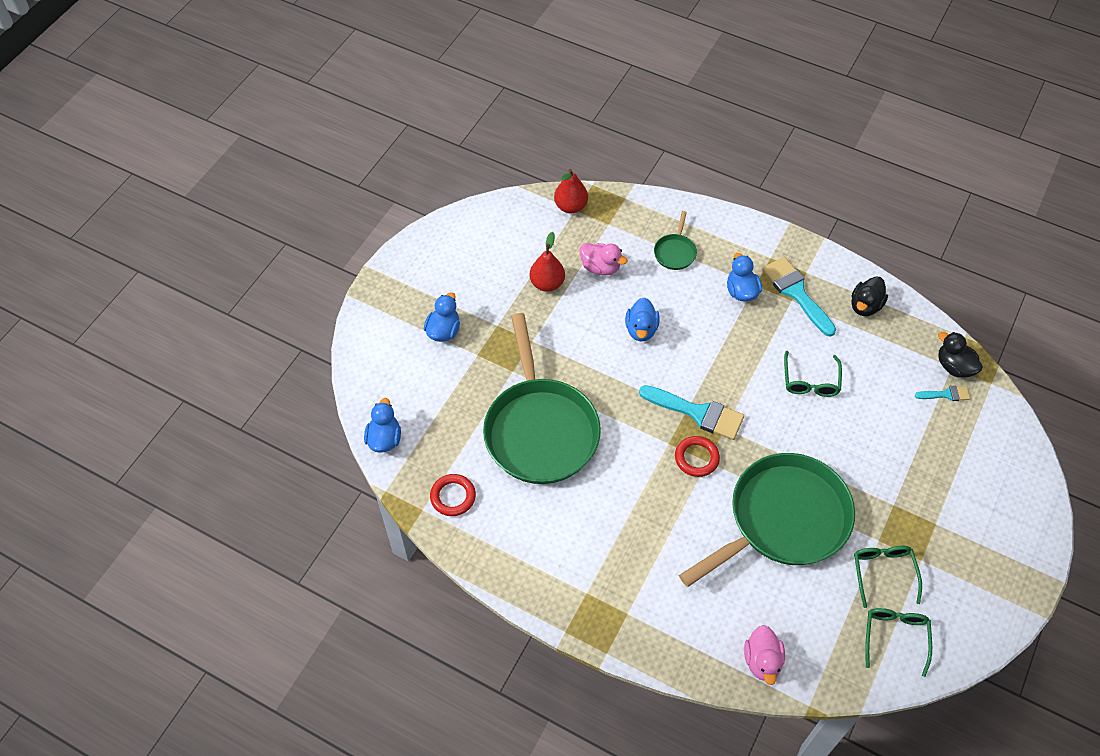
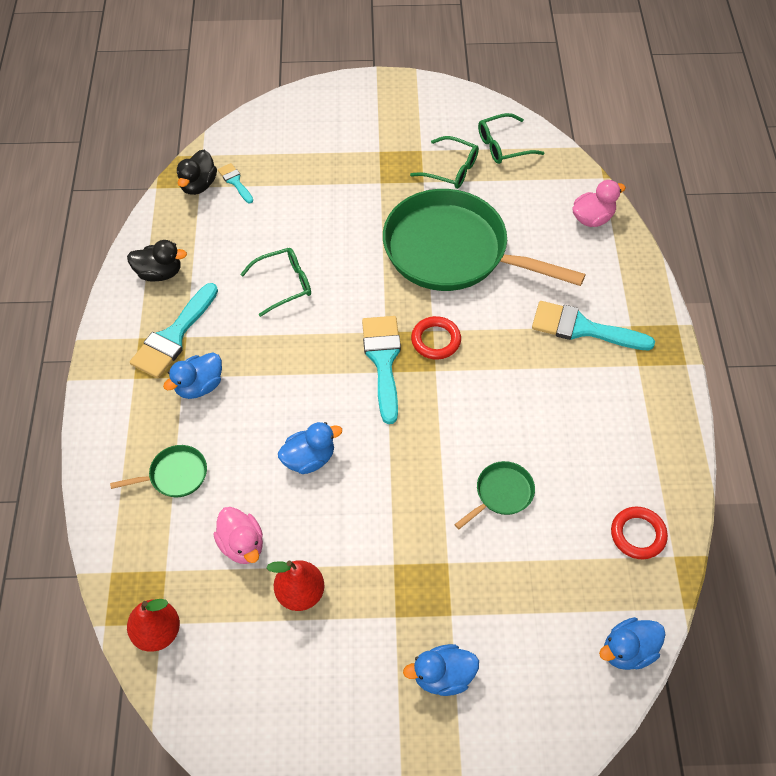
camera: 120 degrees left, 0 degrees up
green pan [483,313,601,484] -> green pan [454,461,535,529], size x0.41
pink duck [580,243,628,276] -> pink duck turned 150 degrees clockwise [213,507,263,564]
green glasses [854,546,922,608] -> green glasses turned 120 degrees counterclockwise [410,136,479,189]
none -> turquoise brush [532,301,655,351]

